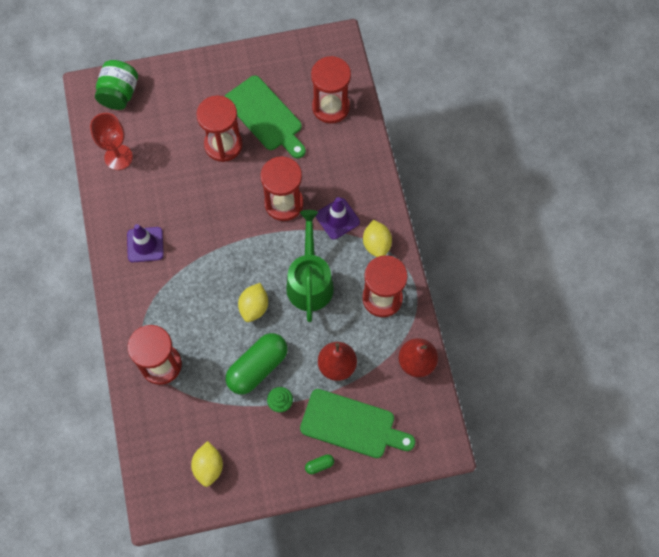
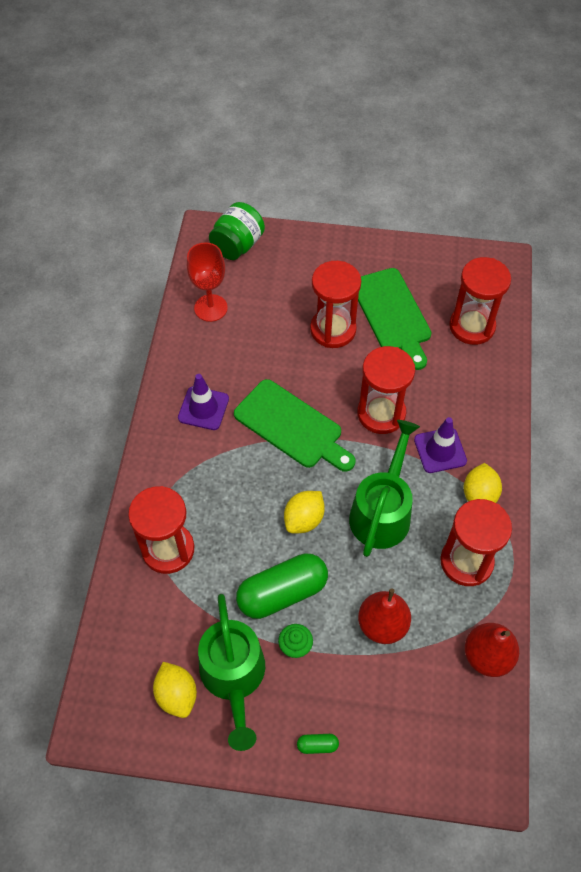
camera: 20 degrees right, 10 degrees down
yellow lemon [191,441,223,487] -> yellow lemon turned 45 degrees counterclockwise [153,662,197,718]
green cutting board [300,389,415,458] -> green cutting board moved to [234,379,356,472]
none -> green watering can [198,594,265,751]

